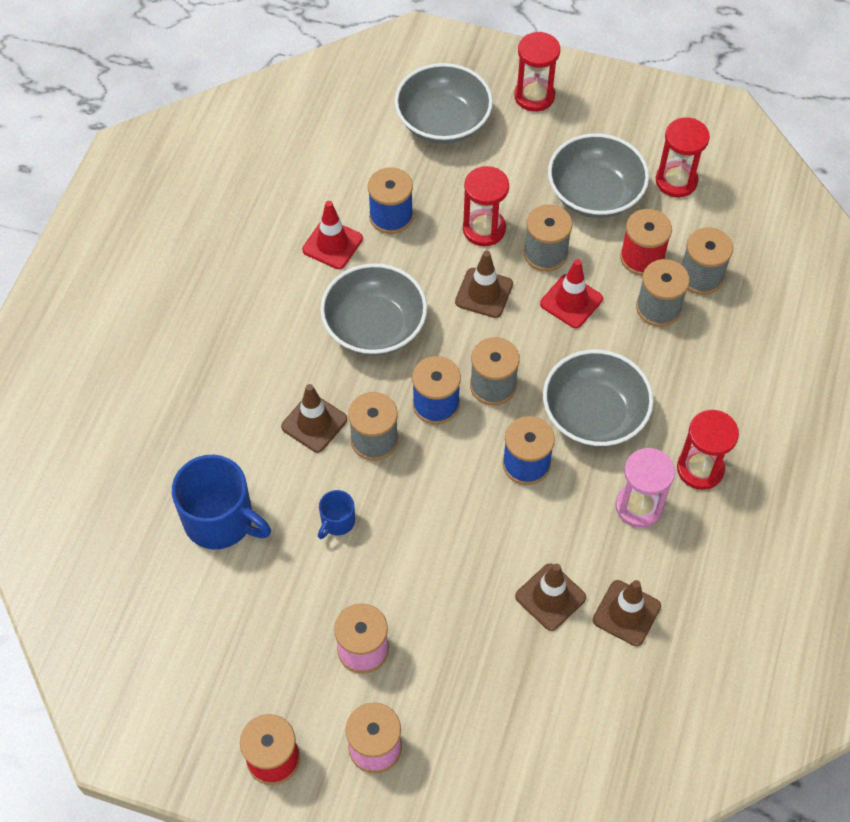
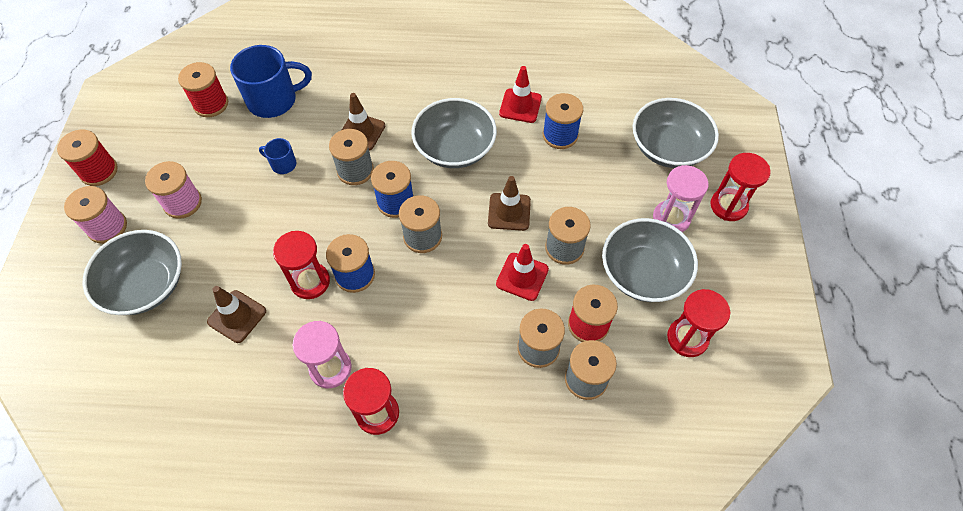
camera: 75 degrees right, 0 degrees up
blue mug [172,455,271,549] -> blue mug turned 120 degrees counterclockwise [230,45,312,118]
red hourglass [463,166,509,246] -> red hourglass moved to [273,231,330,299]
grey bowl [543,350,654,447] -> grey bowl moved to [83,230,182,315]
brown traffic cone [593,580,661,646] -> none
none -> red spool [178,62,228,117]
none -> pink hourglass [653,165,709,232]

